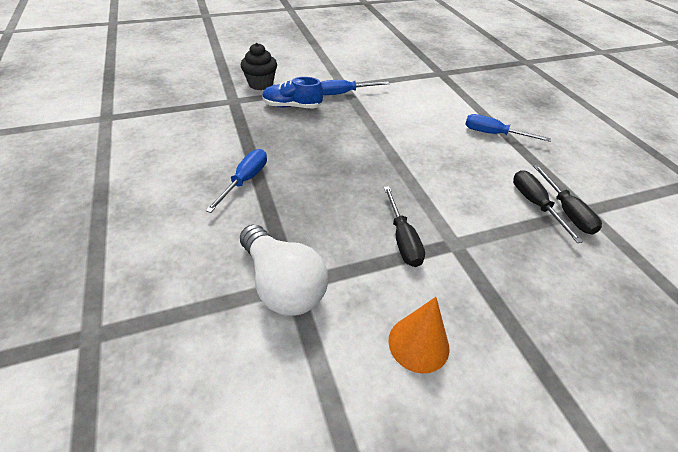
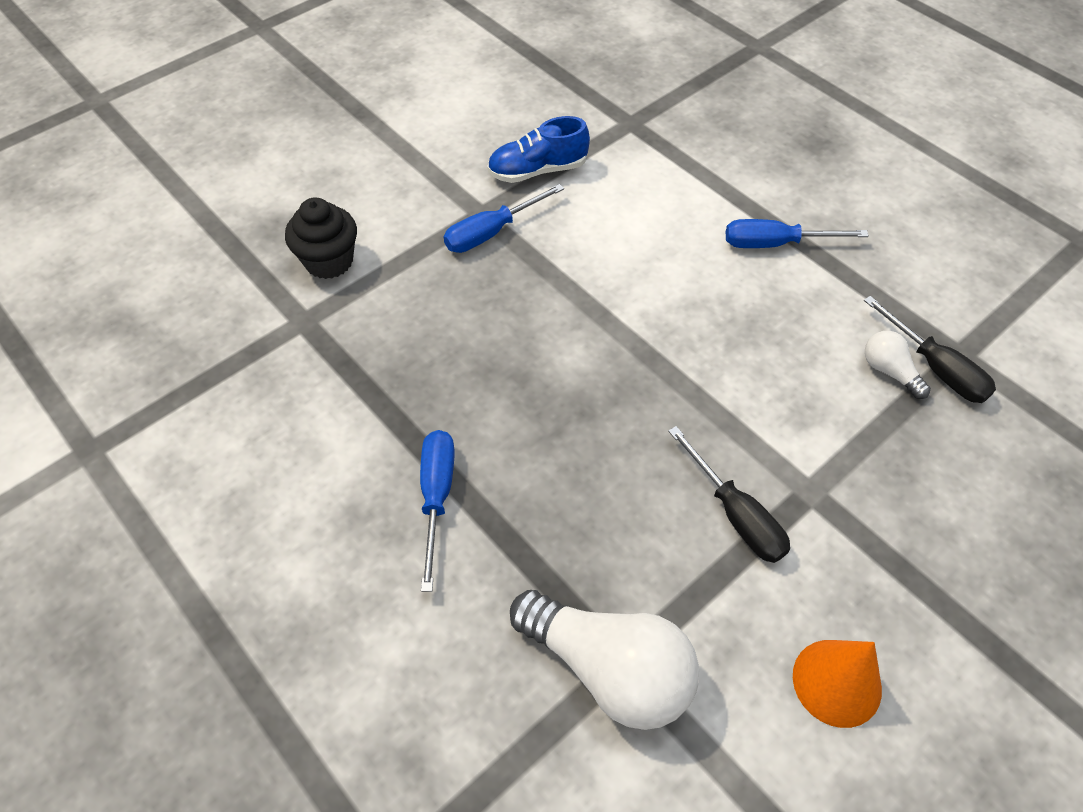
camera: 20 degrees left, 10 degrees up
blue shoe [262,77,323,108] -> blue shoe moved to [487,116,590,183]
black screwdriver [513,170,583,243] -> white light bulb [865,331,931,399]

